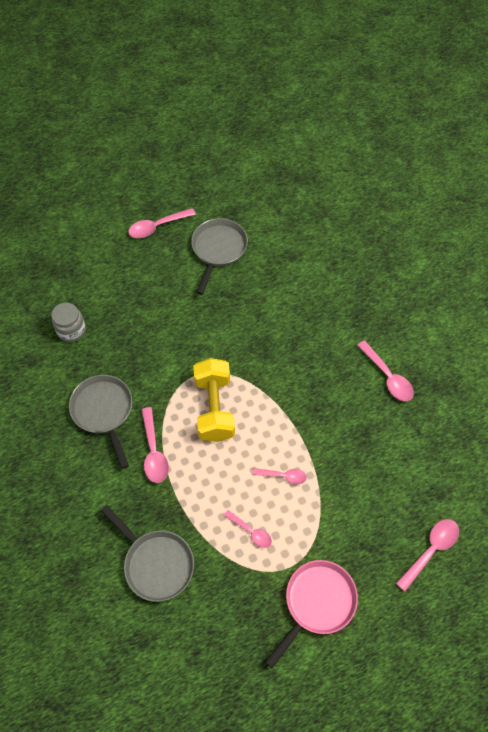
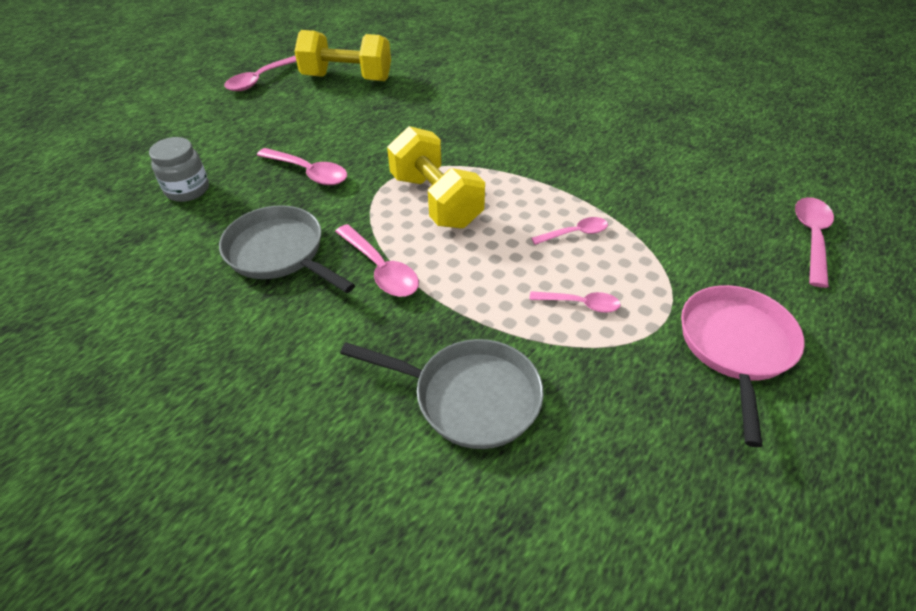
camera: 25 degrees left, 15 degrees down
grey pan [191,218,248,295] -> yellow dumbbell [294,30,391,81]
pink spoon [357,340,414,401] -> pink spoon moved to [257,148,347,185]

